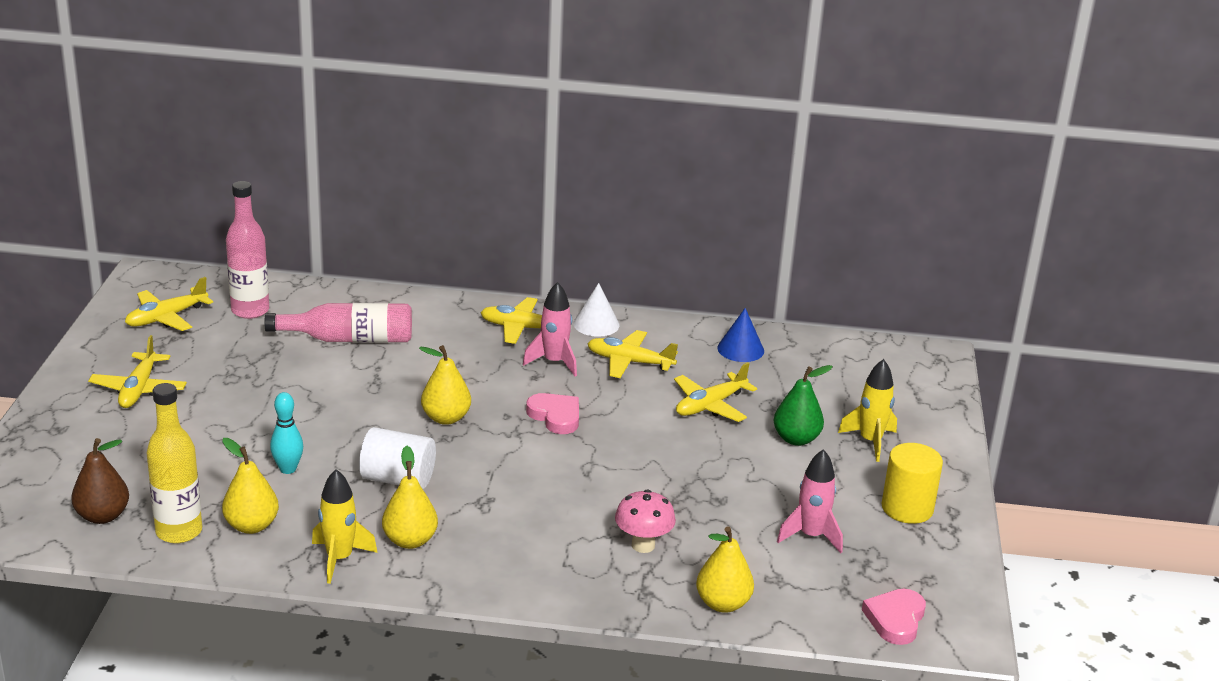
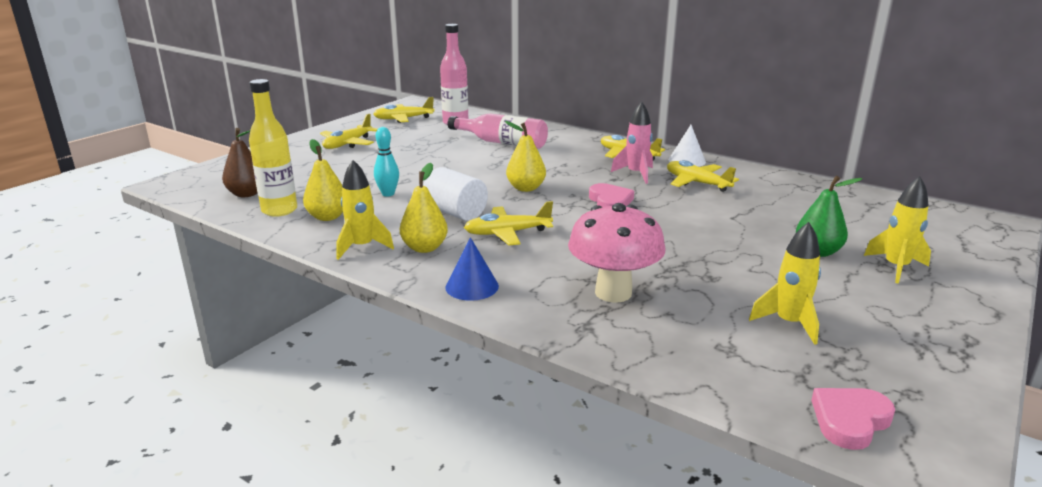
camera: 30 degrees right, 5 degrees down
pink mushroom [615,490,676,553] -> pink mushroom [568,203,665,303], size x1.61
yellow plane [674,362,757,422] -> yellow plane moved to [464,201,553,245]
yellow pear [696,526,754,613] -> none
blue cone [717,308,764,362] -> blue cone moved to [445,237,499,301]
pink rocket [777,449,843,553] -> yellow rocket [749,222,821,345]
yellow cylinder [882,443,943,524] -> none

